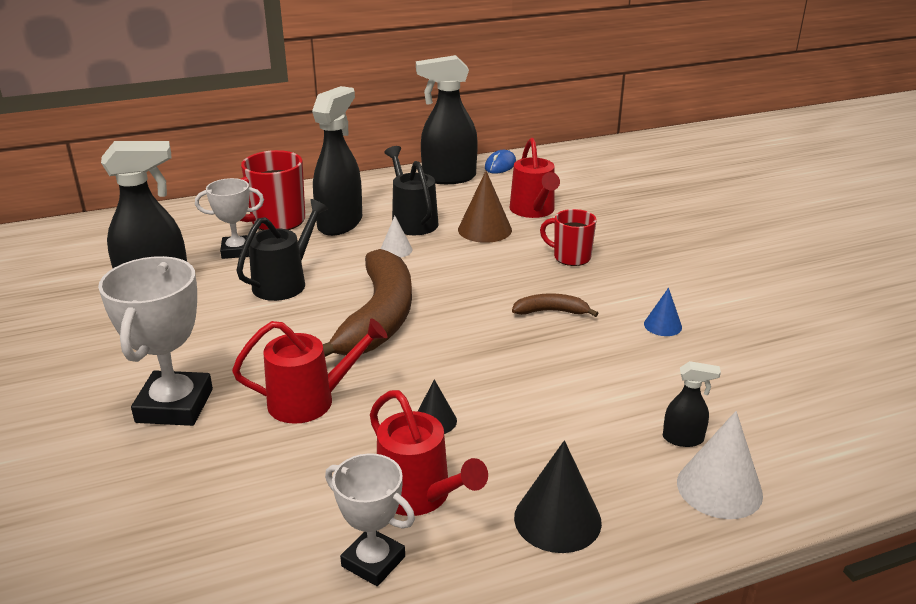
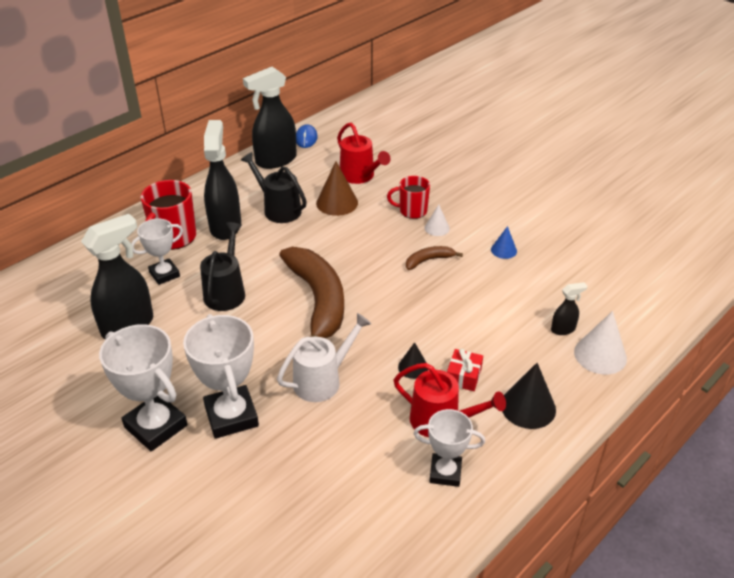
camera: 25 degrees left, 10 degrees up
red watering can [232,318,388,424] -> white watering can [277,313,371,402]
white cone [381,216,413,258] -> white cone moved to [425,205,450,236]
none -> white trophy [99,324,187,451]
none -> red gift [447,349,483,391]

